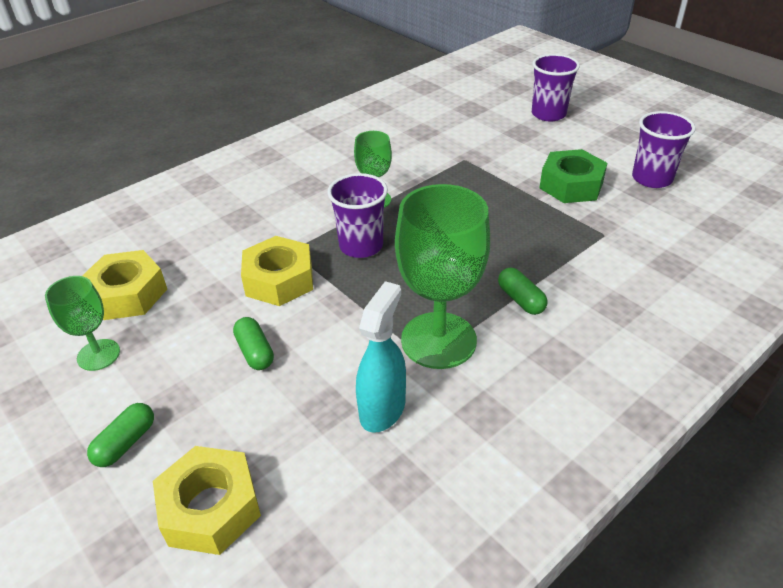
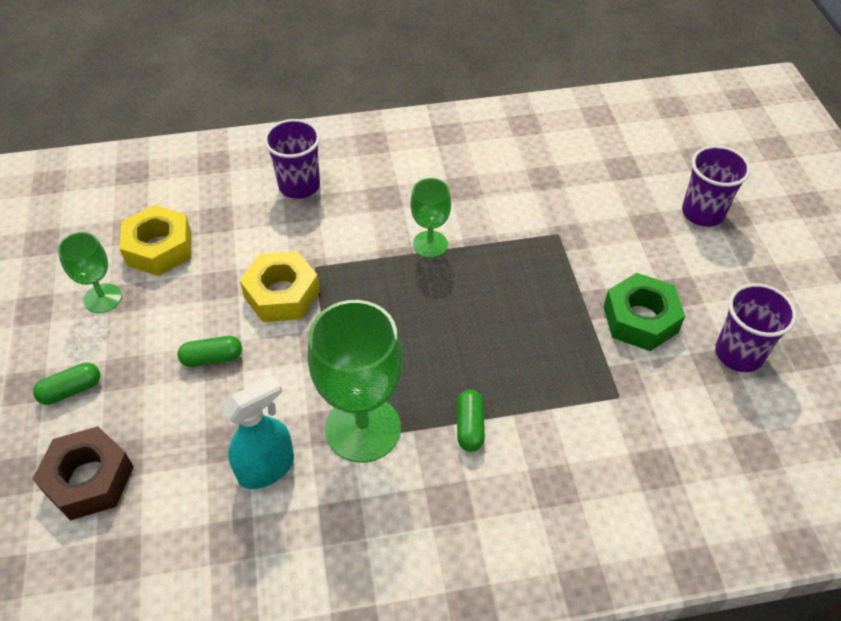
camera: 30 degrees right, 10 degrees up
yellow nut [153,446,261,555] -> brown nut [33,426,134,521]
green capsule [233,317,274,370] -> green capsule turned 75 degrees clockwise [178,336,242,367]
purple cup [328,173,388,258] -> purple cup moved to [264,119,320,199]

